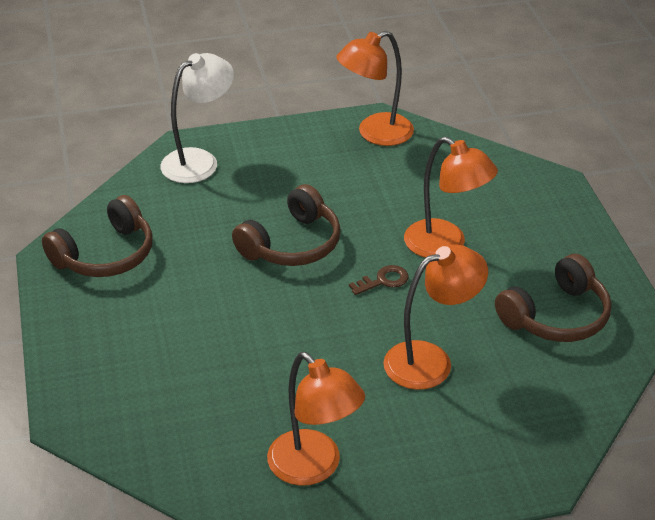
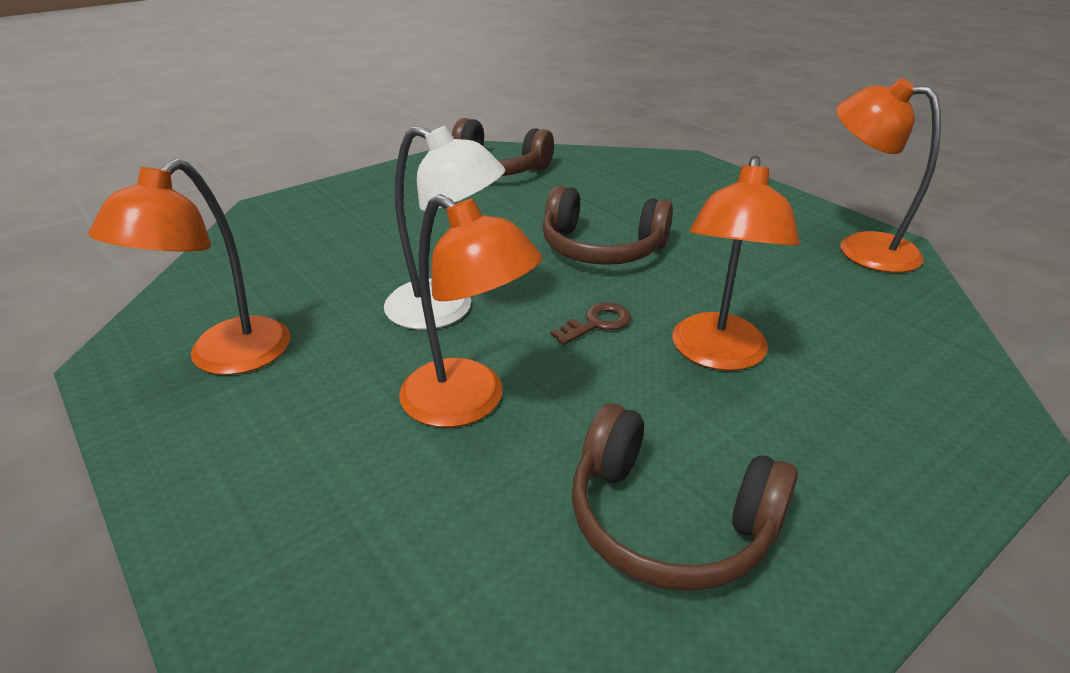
camera: 65 degrees right, 5 degrees down
white lamp [160,53,234,183] -> white lamp moved to [384,126,505,330]
brown key [349,265,409,295] -> brown key turned 75 degrees counterclockwise [550,302,631,345]

